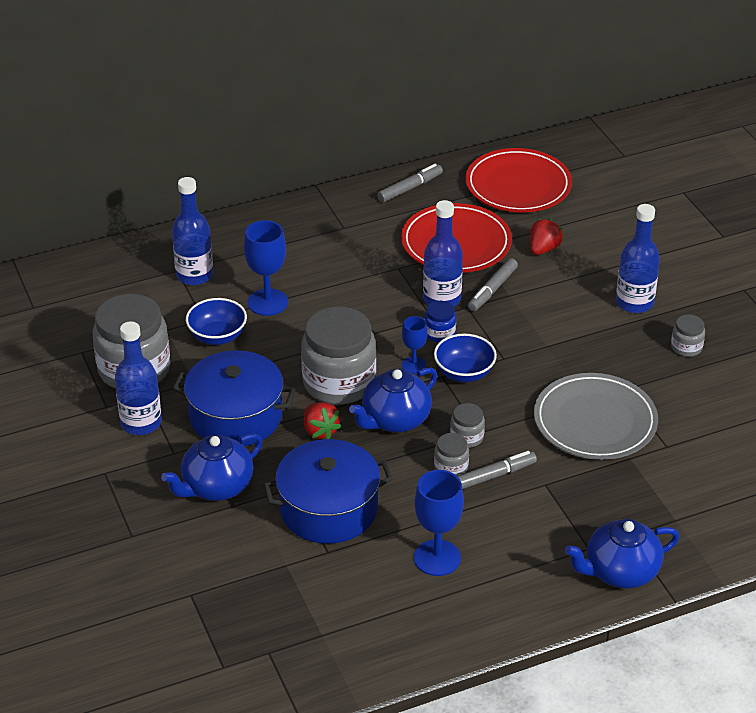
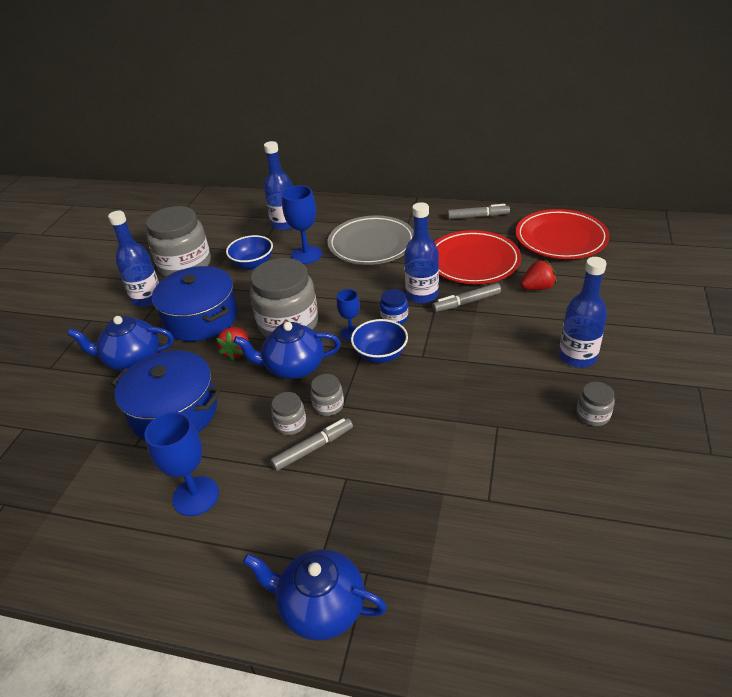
camera: 40 degrees right, 0 degrees up
grey marker [458,451,537,489] -> grey marker turned 45 degrees counterclockwise [270,418,353,471]
grey plate [534,373,658,460] -> grey plate moved to [327,215,414,265]

